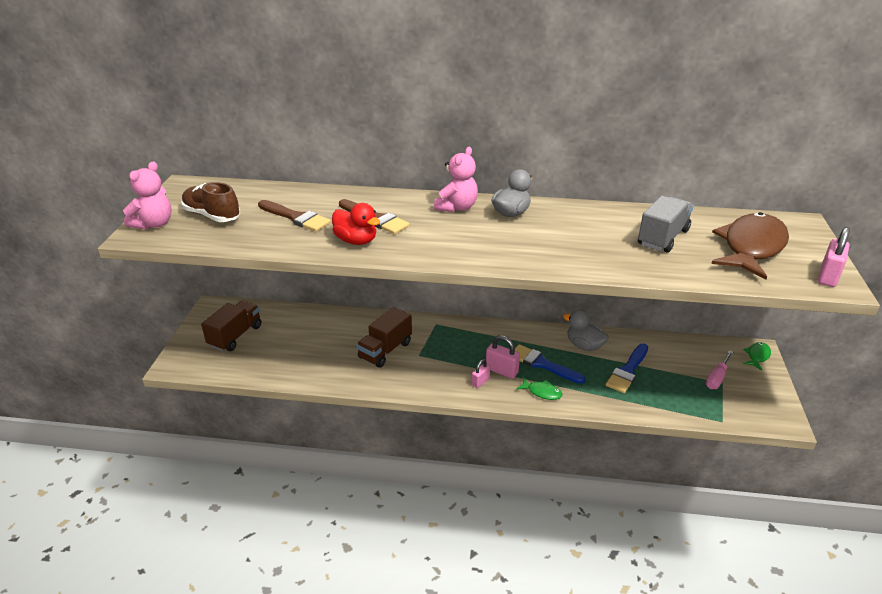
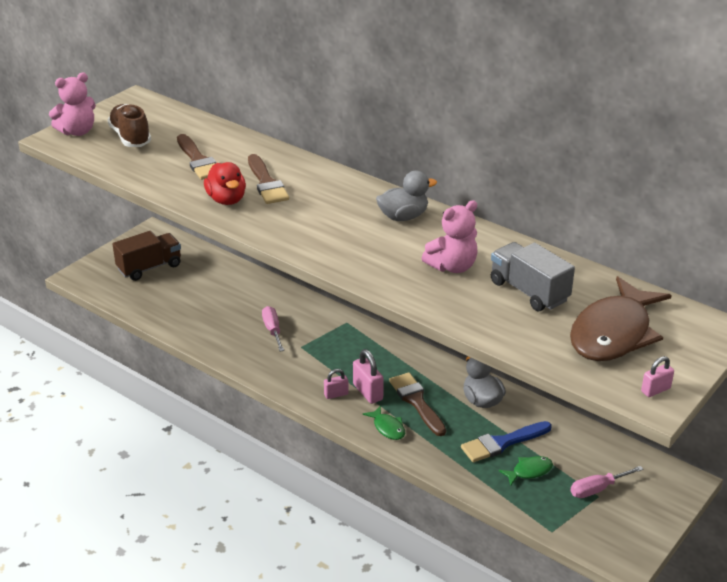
camera: 30 degrees right, 0 degrees up
brown truck [356,307,412,368] -> pink screwdriver [262,306,284,351]
pink teddy bear [434,147,478,212] -> pink teddy bear moved to [422,200,478,273]
blue brush [515,344,586,384] -> brown brush [389,372,446,436]
grey truck [638,196,694,253] -> grey truck turned 105 degrees counterclockwise [491,242,575,311]
brown fish [711,212,789,280] -> brown fish turned 150 degrees clockwise [570,276,672,361]
green fish [743,342,771,370] -> green fish moved to [499,456,553,485]
pink padlock [818,227,850,287] -> pink padlock [641,356,674,397], size x0.63

